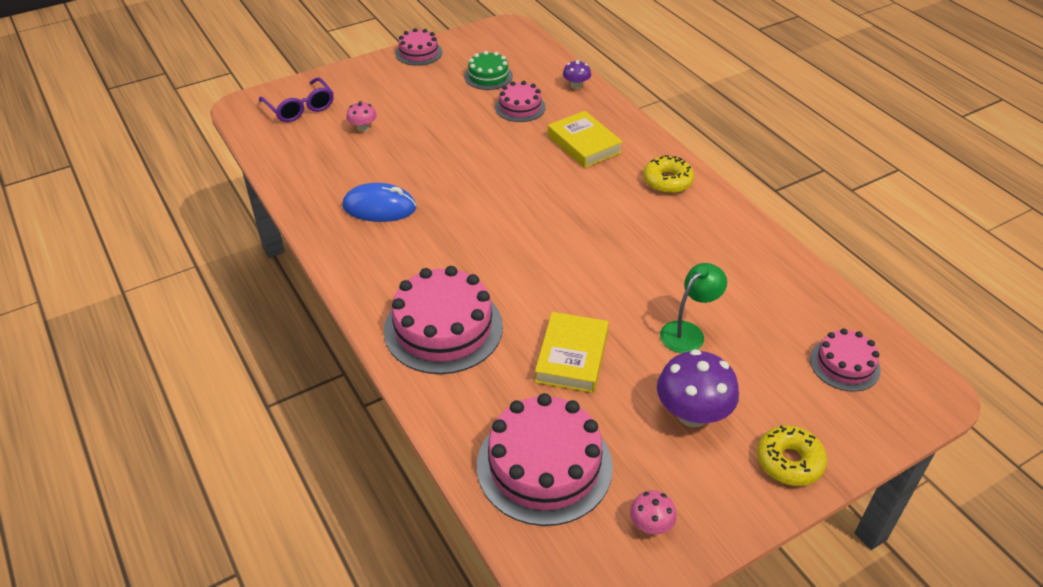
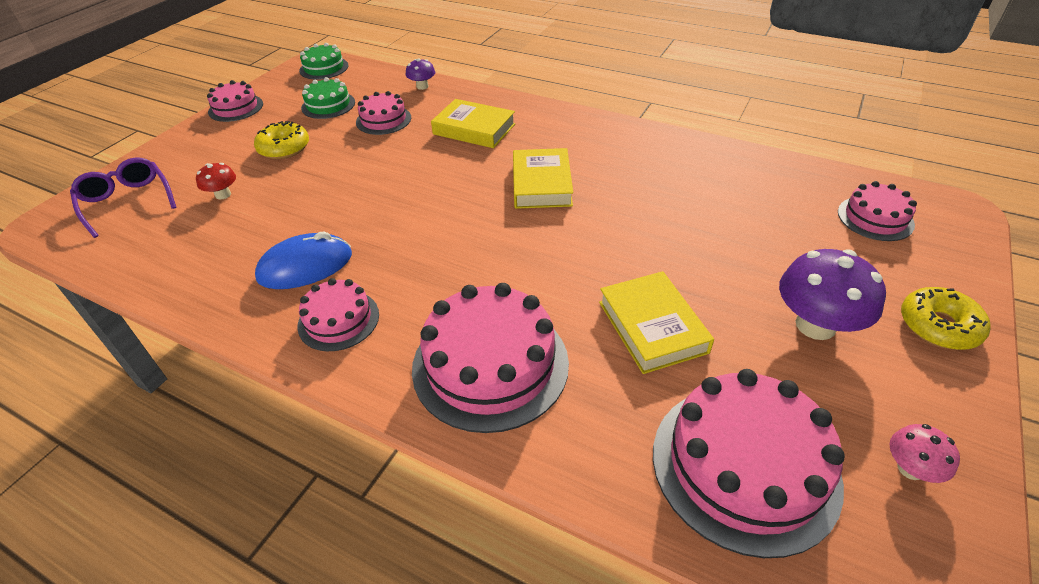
camera: 30 degrees left, 0 degrees up
purple glasses [259,77,334,122] -> purple glasses turned 150 degrees counterclockwise [70,158,176,238]
pink mushroom [346,101,377,132] -> red mushroom [196,163,236,200]
yellow donut [643,155,694,194] -> yellow donut moved to [254,121,309,159]
green lamp [660,263,727,353] -> none
none -> pink cake [297,278,379,351]
none -> green cake [299,43,348,80]
none -> yellow book [513,148,573,209]

